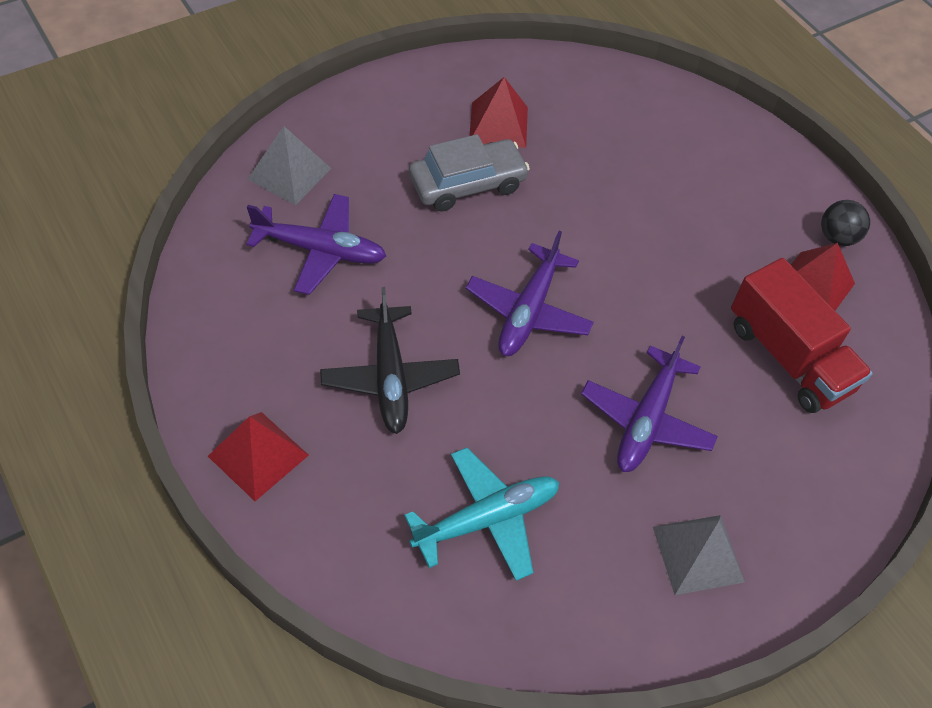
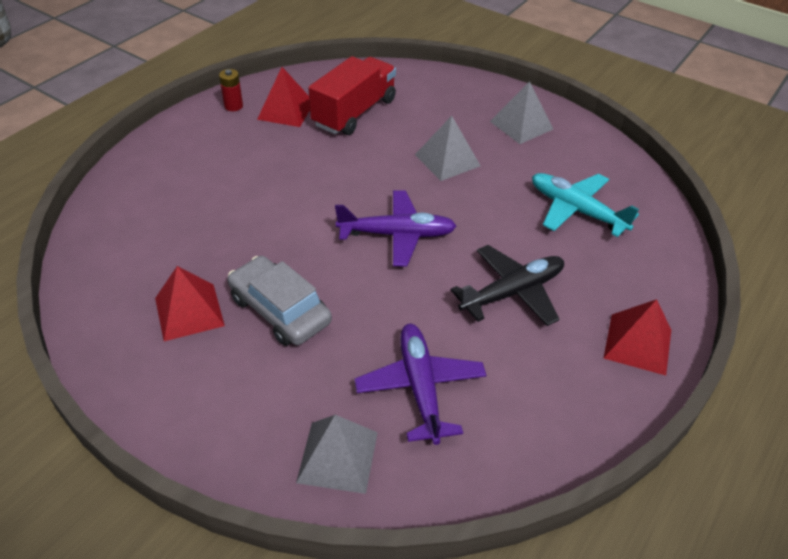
camera: 110 degrees left, 10 degrees down
purple plane [581,336,718,472] -> grey pyramid [415,116,480,181]
black ball [821,200,870,246] -> red battery [219,69,243,111]

